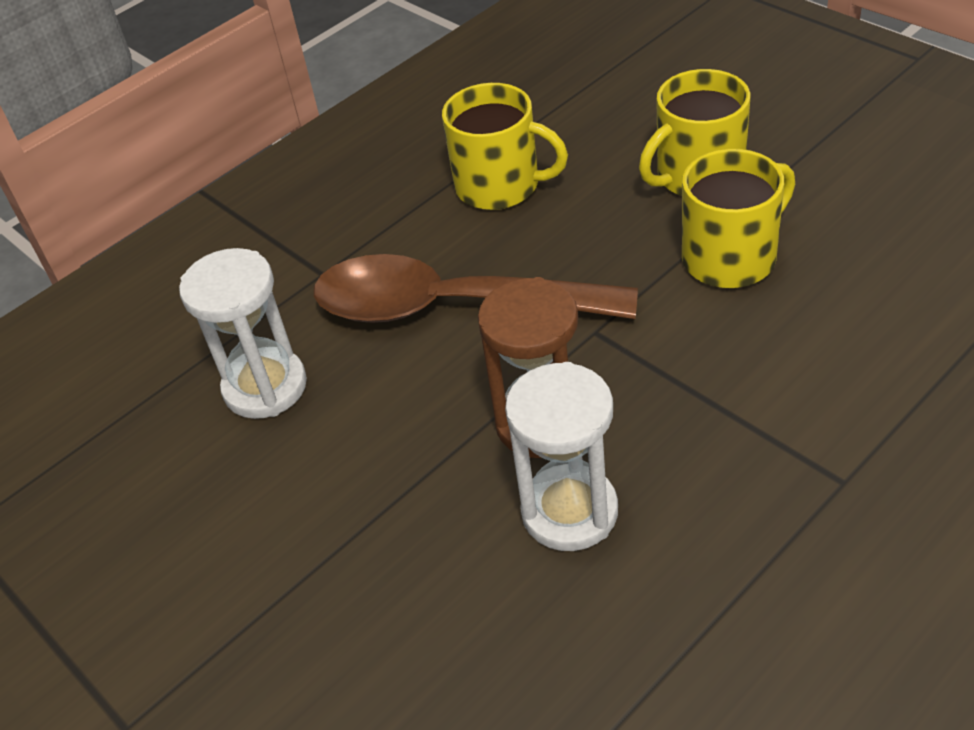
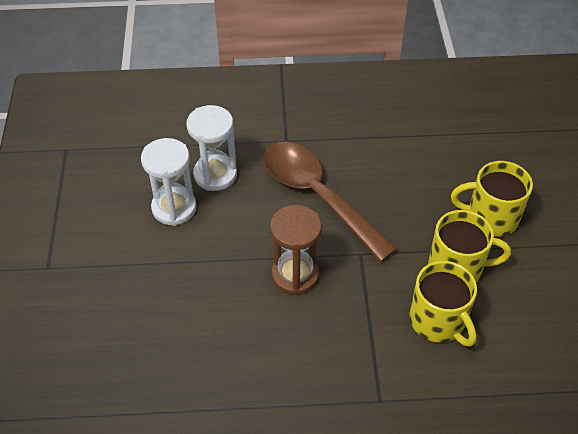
camera: 35 degrees right, 5 degrees up
yellow mug [442,83,568,210] -> yellow mug moved to [409,261,477,347]
white hourglass [505,362,618,551] -> white hourglass moved to [141,138,197,226]

